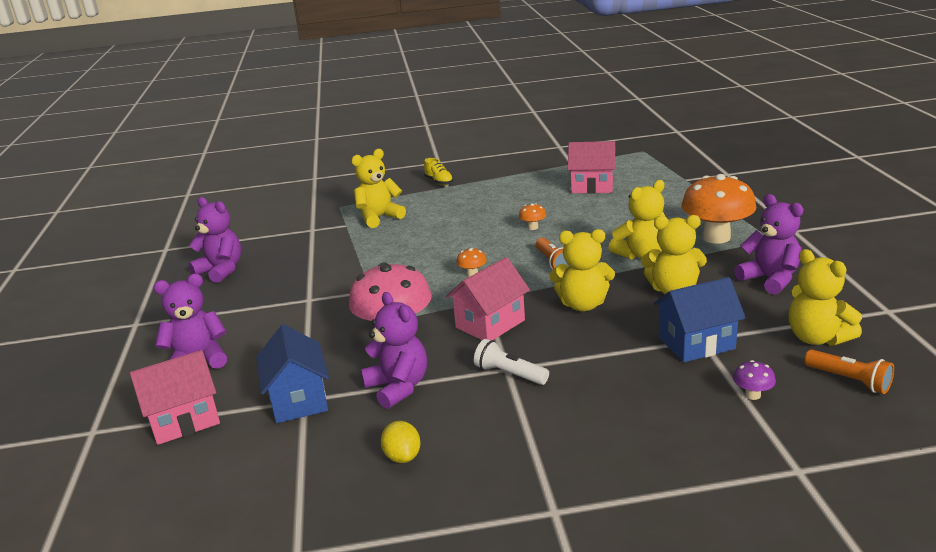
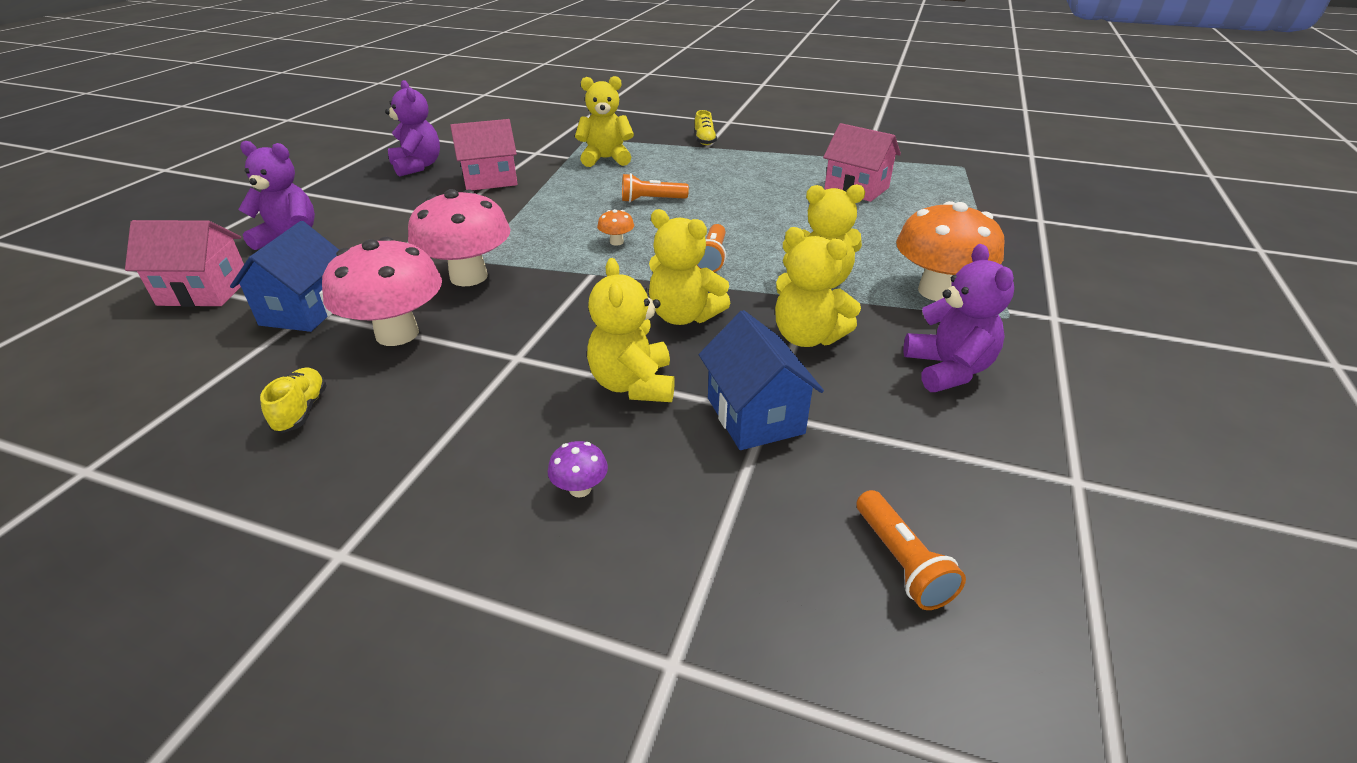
camera: 25 degrees right, 10 degrees up
purple teddy bear [361,292,427,409] -> pink mushroom [322,237,442,346]
yellow lemon [381,421,421,463] -> yellow shoe [260,367,327,433]
pink house [446,257,530,340] -> pink house moved to [450,119,518,190]
white flashlight [474,339,549,385] -> none
orange mushroom [519,203,546,230] -> none
blue house [654,277,746,362] -> blue house turned 60 degrees clockwise [699,310,824,450]
purple mushroom [733,360,776,400] -> purple mushroom moved to [548,441,608,497]
yellow teddy bear [789,249,862,346] -> yellow teddy bear moved to [587,258,675,402]
none -> orange flashlight [622,173,689,202]

